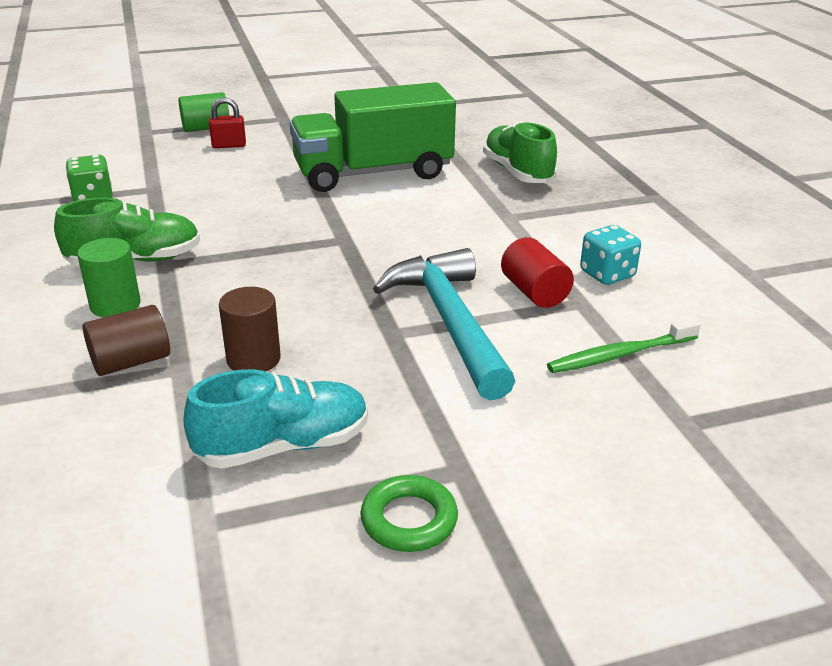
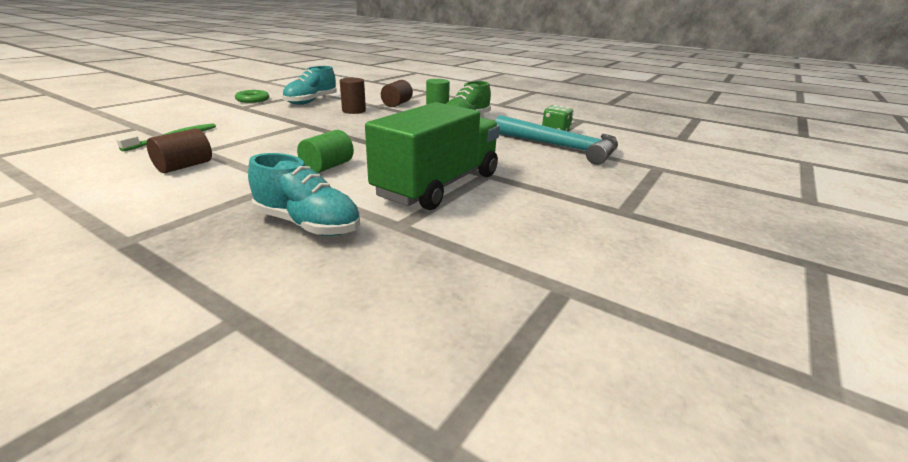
camera: 140 degrees right, 5 degrees down
green cylinder [179,92,229,132] -> green cylinder moved to [297,130,354,173]
red padlock [209,97,246,148] -> none
turquoise hammer [373,248,515,400] -> turquoise hammer moved to [495,115,618,165]
green shoe [483,122,557,183] -> turquoise shoe [248,153,360,236]
red cylinder [501,237,574,308] -> none
turquoise dice [580,225,641,285] -> brown cylinder [146,128,212,173]

